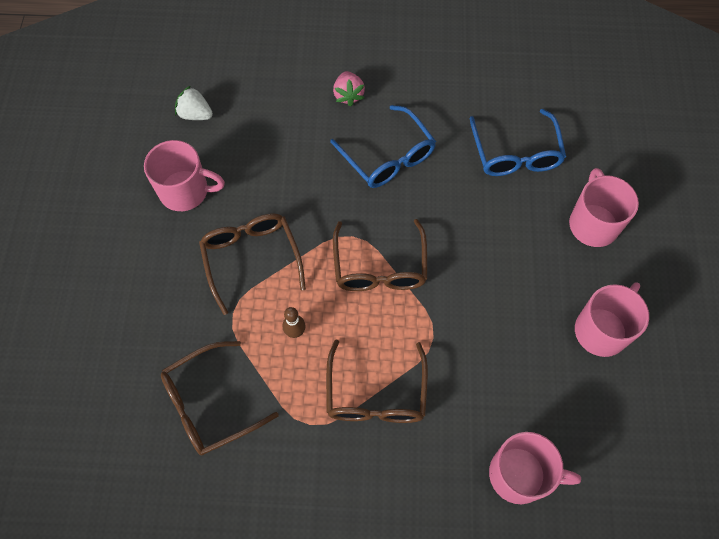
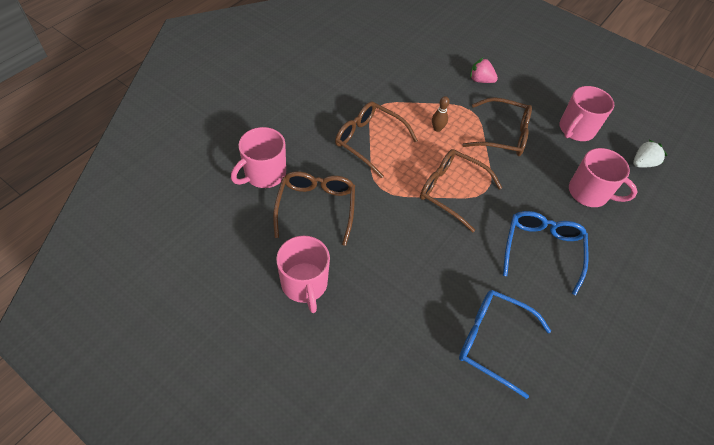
camera: 120 degrees right, 10 degrees down
brown glasses [161,341,279,455] -> brown glasses moved to [273,171,355,246]
blue glasses [330,105,436,188] -> blue glasses turned 105 degrees clockwise [503,211,588,295]
pink strawberry [333,71,365,107] -> pink strawberry moved to [470,58,498,83]
pink mug [569,168,639,247] -> pink mug moved to [569,148,638,207]

